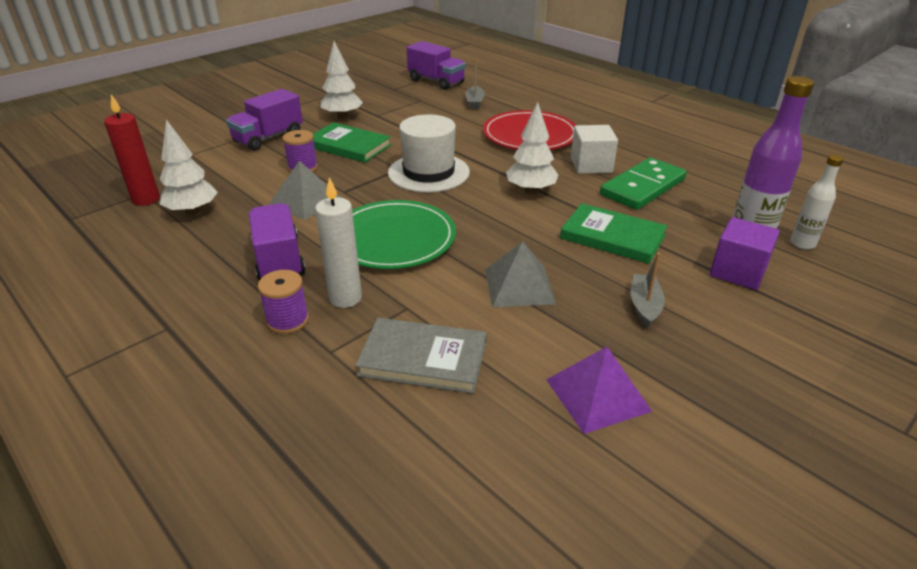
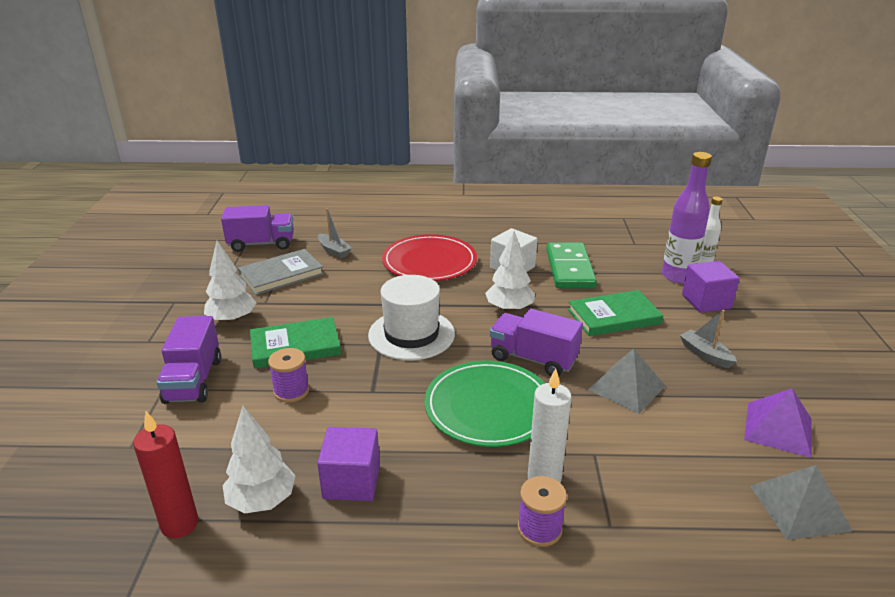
camera: 45 degrees left, 5 degrees down
purple truck [249,203,306,280] -> purple truck moved to [490,308,583,376]
grey pyramid [269,161,341,220] -> grey pyramid moved to [750,465,853,540]
grey book [355,318,487,394] -> grey book moved to [238,249,324,295]
none -> purple cube [317,427,380,501]

